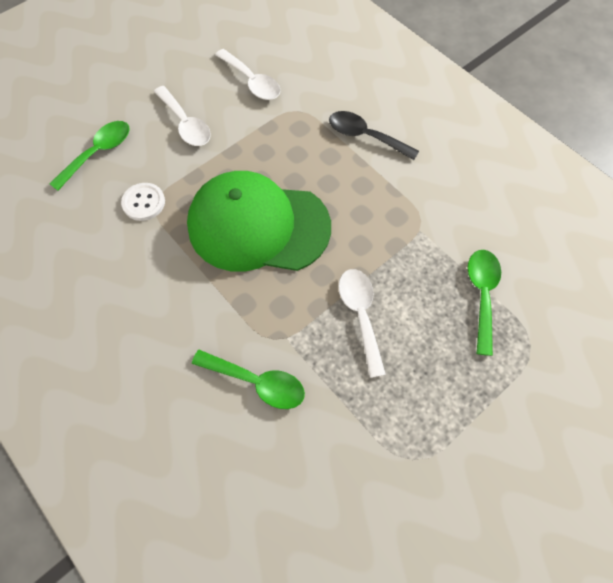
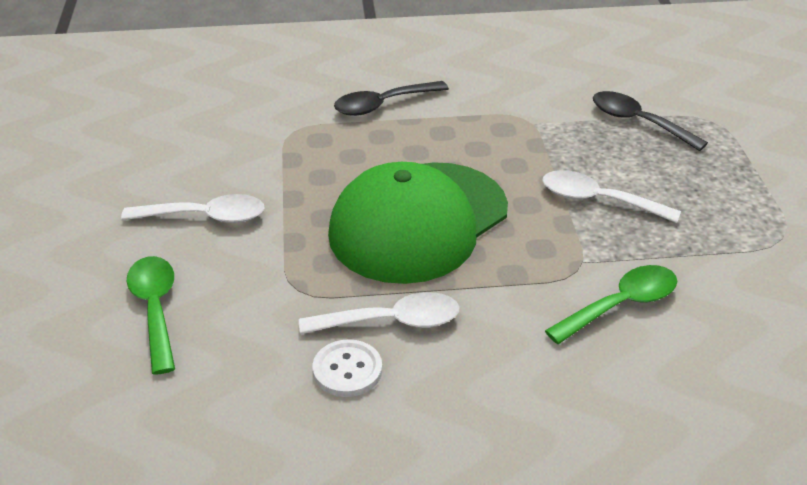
camera: 55 degrees left, 25 degrees down
white button [121,183,165,221] -> white button moved to [312,339,382,397]
white spoon [215,49,281,100] -> white spoon moved to [299,292,459,334]
green spoon [468,250,501,356] -> black spoon [593,91,708,151]

